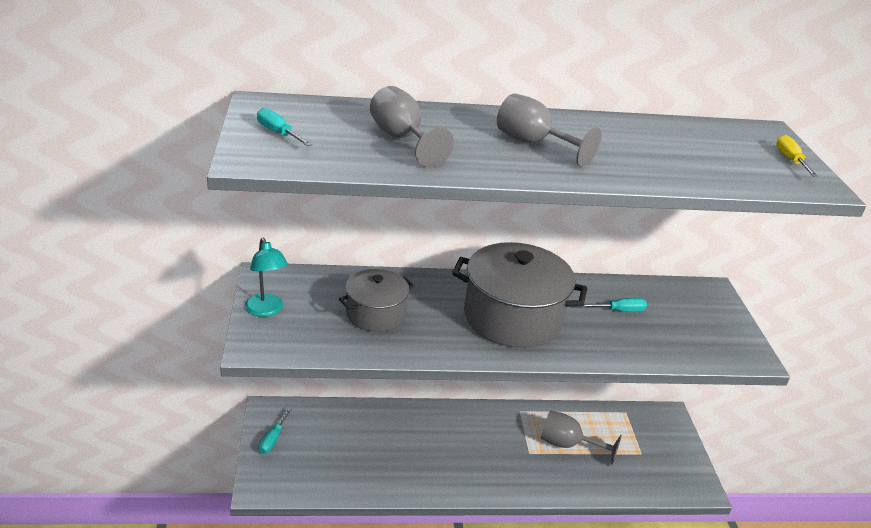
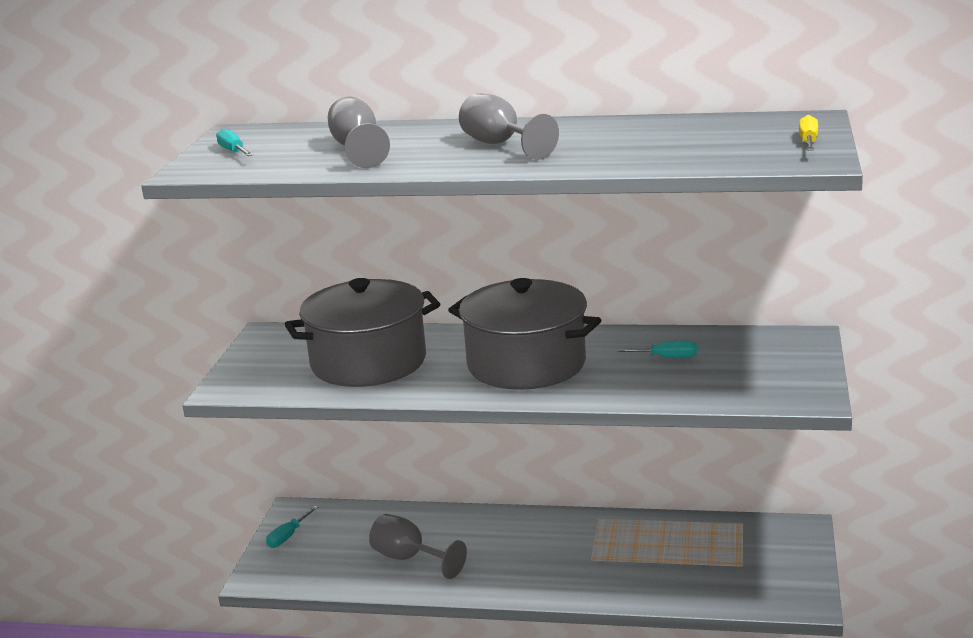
camera: 20 degrees right, 10 degrees down
turquoise lamp [245,238,288,317] -> none
grey pot [339,269,414,332] -> grey pot [285,278,440,387], size x1.71
grey goblet [541,411,622,465] -> grey goblet moved to [369,514,467,579]

